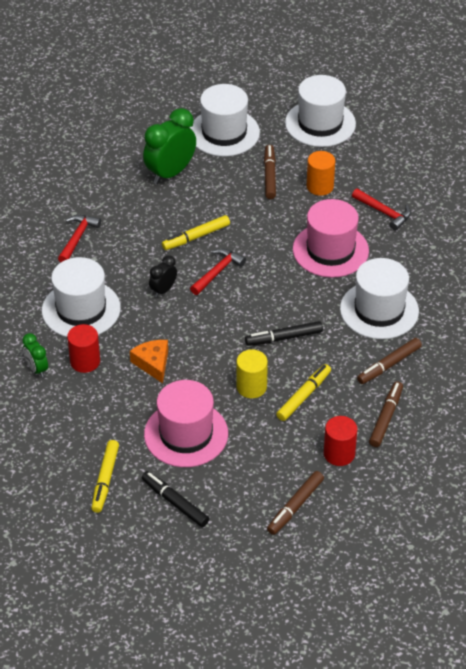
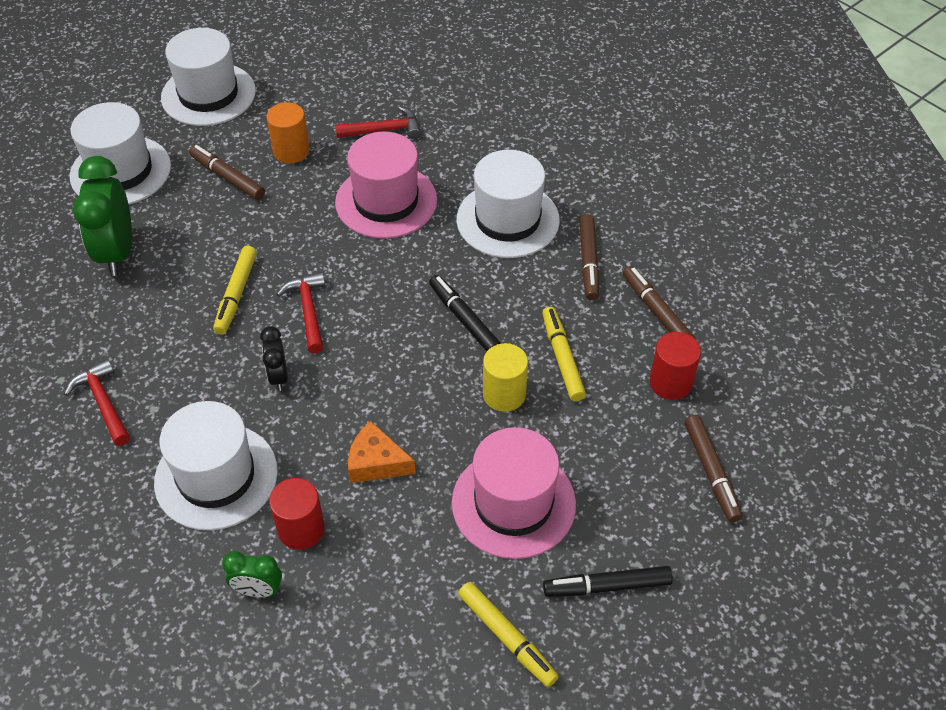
camera: 50 degrees left, 5 degrees up
black marker [245,321,323,346] -> black marker turned 120 degrees clockwise [429,275,501,351]

